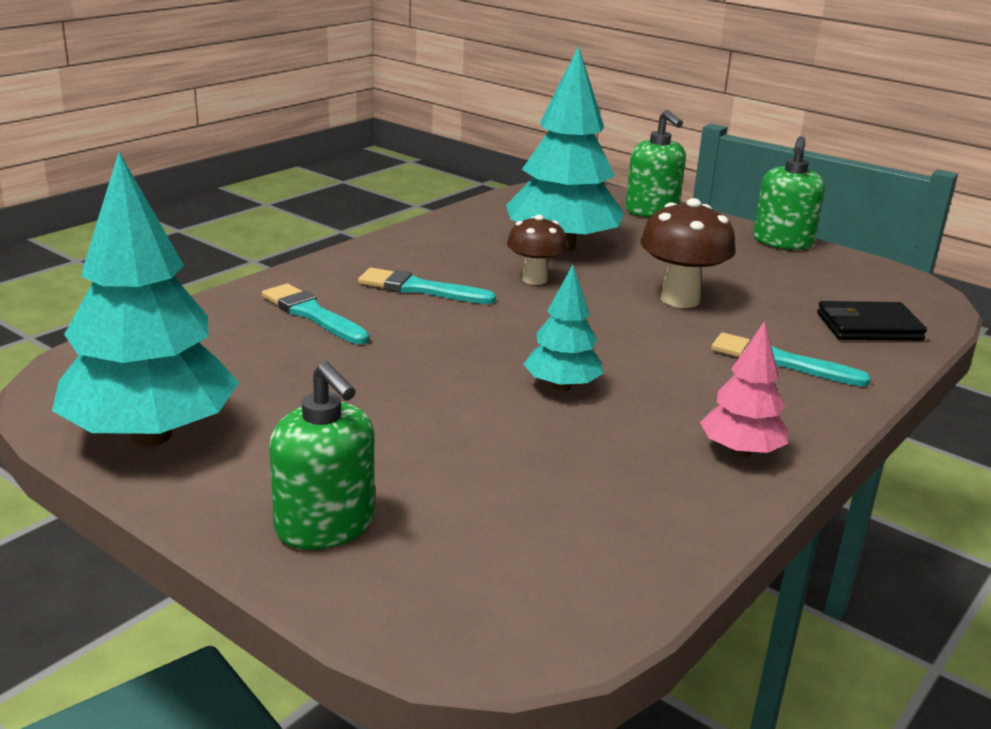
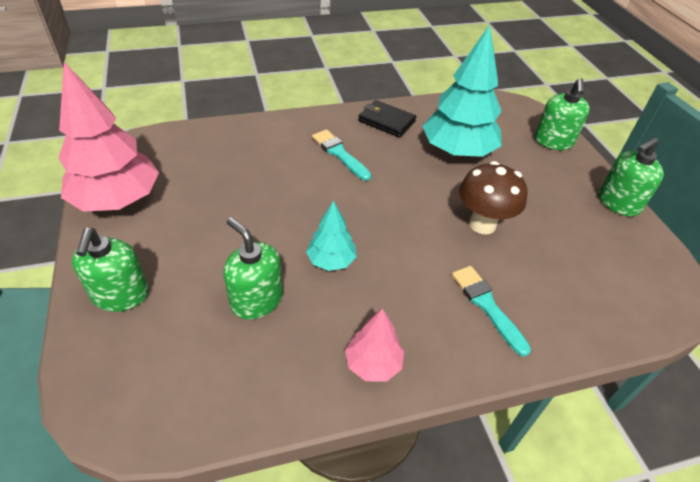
camera: 35 degrees right, 20 degrees up
turquoise tree [52,152,239,446] -> pink tree [58,62,159,212]
turquoise brush [262,284,369,344] -> none
brown mushroom [507,215,567,285] -> none
black wallet [817,301,927,341] -> black wallet moved to [358,100,416,138]
none -> green soap dispenser [223,217,283,319]

